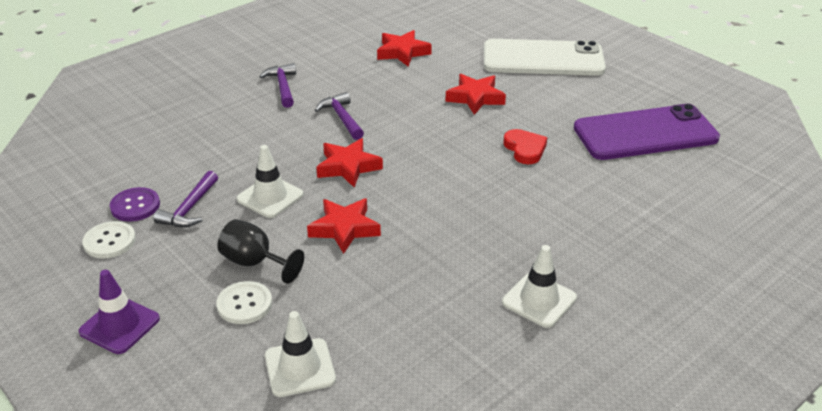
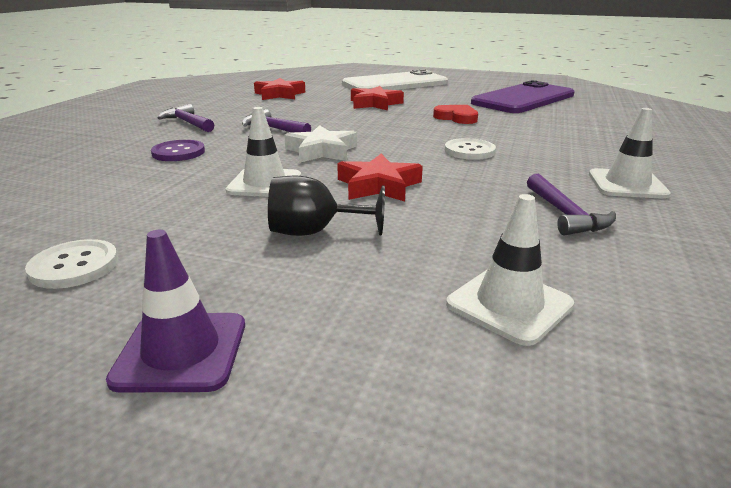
camera: 30 degrees left, 10 degrees down
purple button [110,187,160,221] -> purple button moved to [151,140,205,161]
purple hammer [154,171,218,227] -> purple hammer moved to [527,174,616,235]
white button [216,281,272,324] -> white button moved to [445,138,496,160]
red star [316,138,383,188] -> white star [284,125,357,163]

